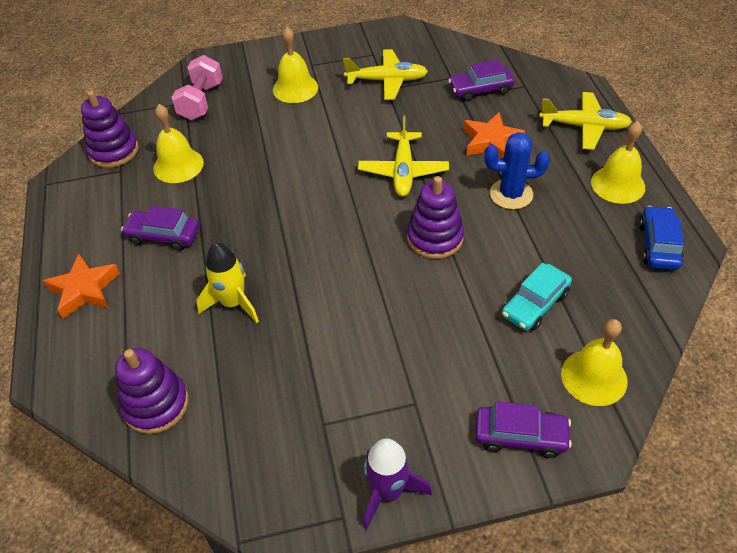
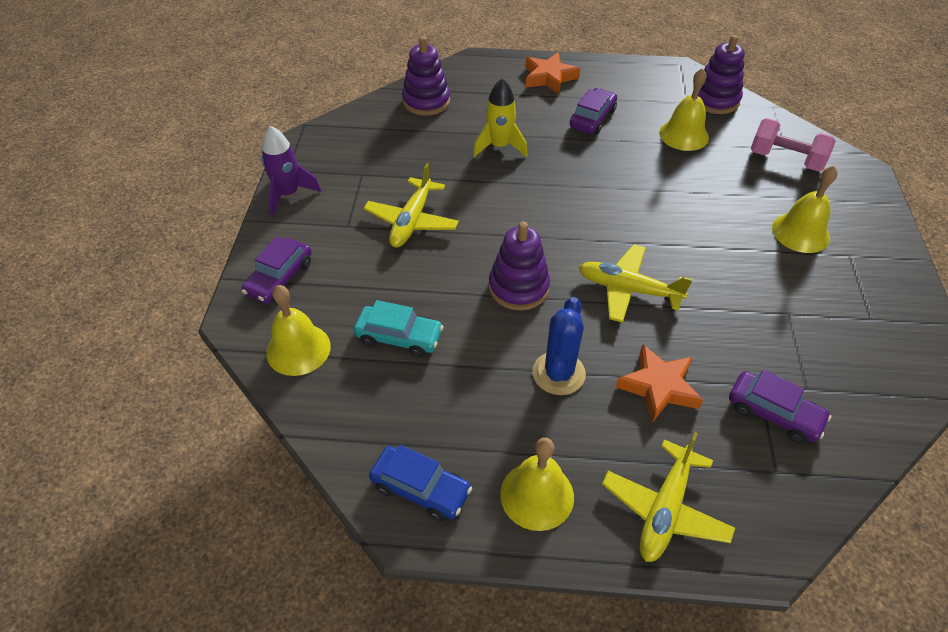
camera: 105 degrees right, 0 degrees up
yellow plane [343,49,428,100] -> yellow plane moved to [363,163,459,248]
purple car [448,59,515,101] -> purple car turned 120 degrees clockwise [729,370,831,444]
turquoise car [502,263,572,331] -> turquoise car turned 135 degrees clockwise [354,300,444,357]

